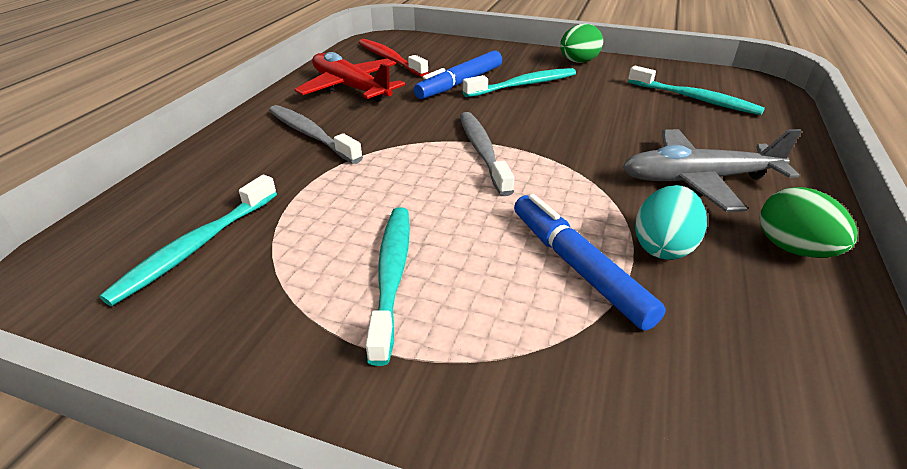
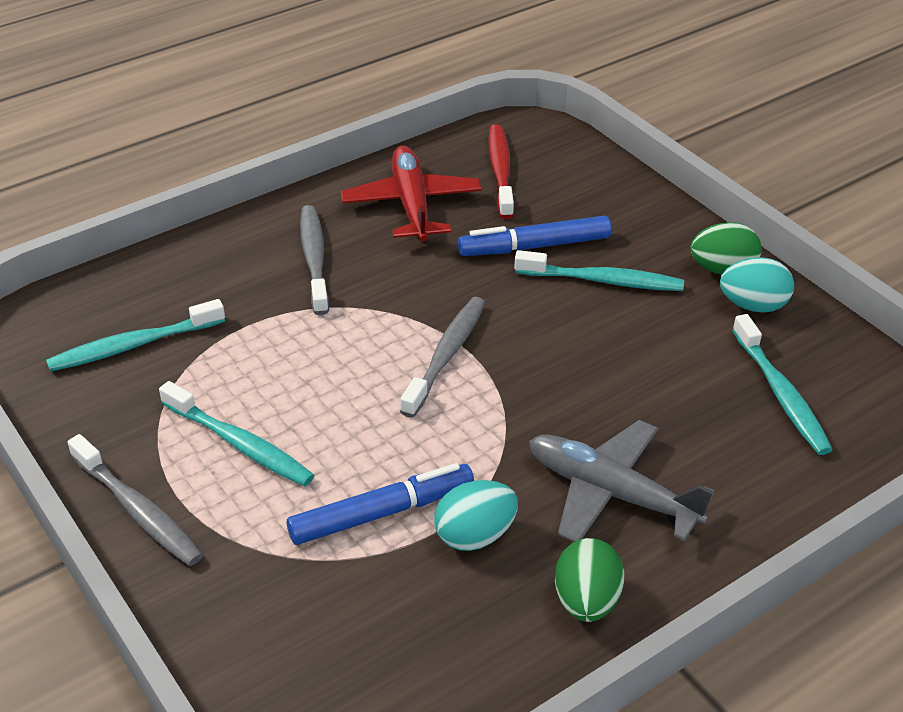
camera: 35 degrees right, 5 degrees up
turquoise toothbrush [366,207,410,366] -> turquoise toothbrush turned 90 degrees clockwise [159,381,315,487]
blue marker [514,194,666,331] -> blue marker turned 60 degrees clockwise [287,463,474,545]
none -> grey toothbrush [67,434,203,566]
none -> turquoise egg [720,257,794,312]

